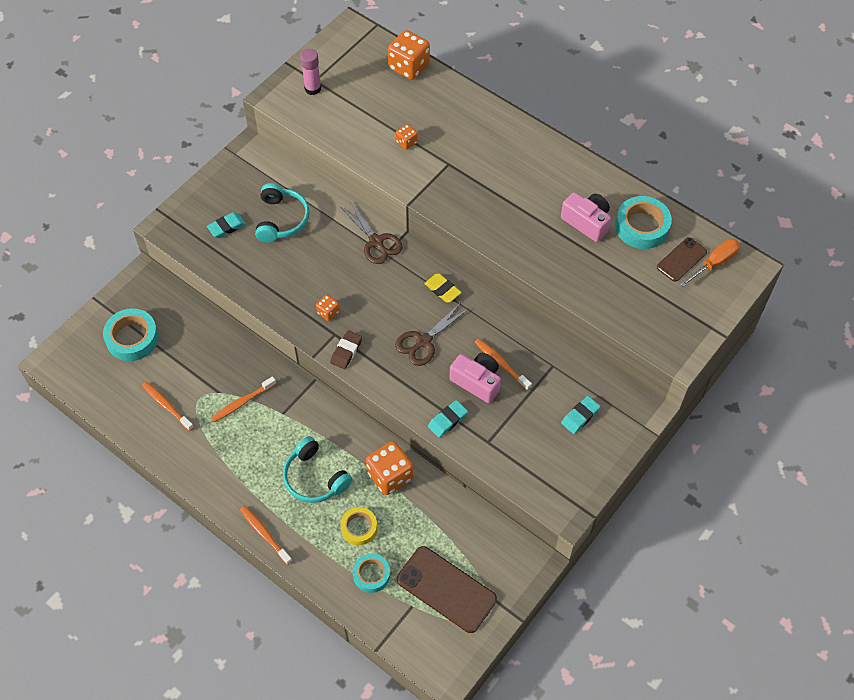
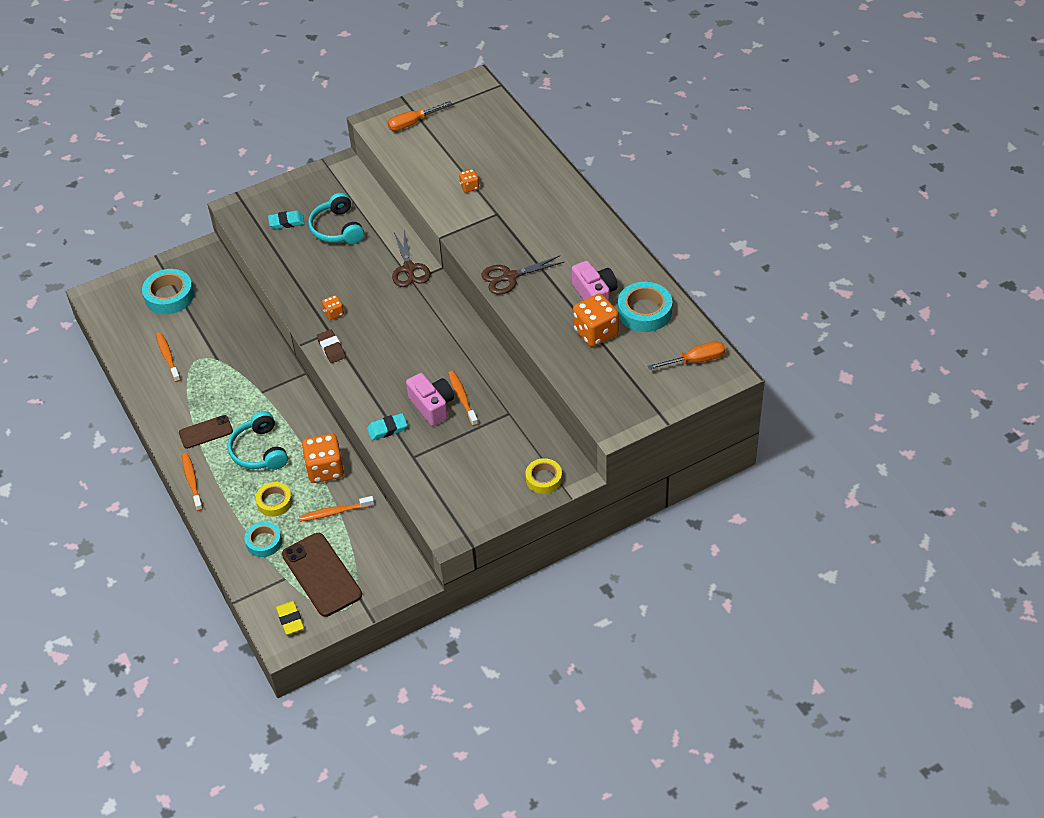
camera: 25 degrees right, 10 degrees down
orange toothbrush [211,376,276,422] -> orange toothbrush moved to [299,496,374,522]
turquoise headphones [255,183,310,243] -> turquoise headphones turned 135 degrees clockwise [308,193,364,244]
pink glue stick [300,49,321,95] -> orange screwdriver [388,101,452,131]
brown eraser [330,330,362,369] -> brown eraser turned 75 degrees counterclockwise [317,329,346,363]
orange dice [388,30,430,80] -> orange dice moved to [573,293,619,347]
brown scissors [395,303,468,366] -> brown scissors moved to [482,256,564,294]
yellow eraser [424,274,462,303] -> yellow eraser moved to [276,601,304,635]
turquoise eraser [561,396,600,434] -> none
brown phone [657,237,707,282] -> brown phone moved to [179,415,233,449]
none -> yellow tape [525,458,562,494]

